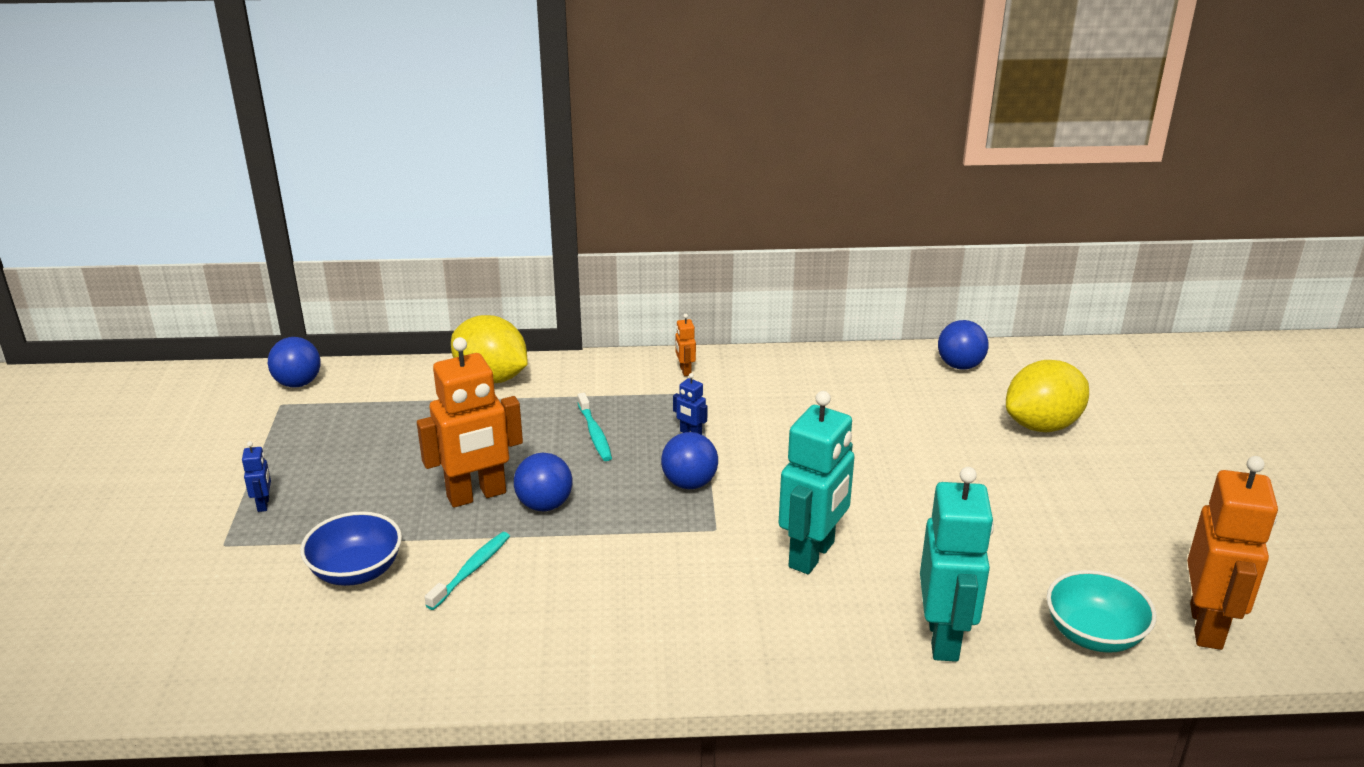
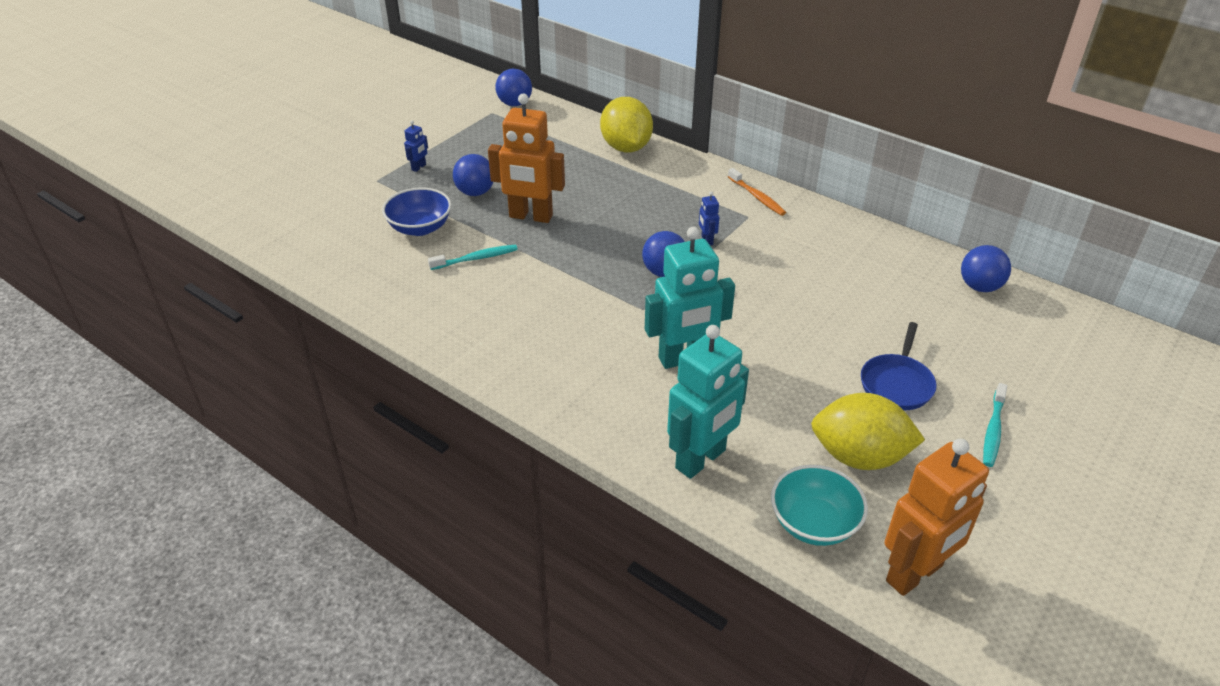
camera: 40 degrees right, 10 degrees up
blue ball [514,453,573,511] -> blue ball moved to [453,154,493,196]
turquoise toothbrush [577,393,612,461] -> turquoise toothbrush moved to [983,383,1007,467]
orange robot [675,314,696,376] -> orange toothbrush [728,168,786,216]
yellow lemon [1006,360,1089,432] -> yellow lemon moved to [811,393,925,470]
none -> blue pan [861,322,937,410]

